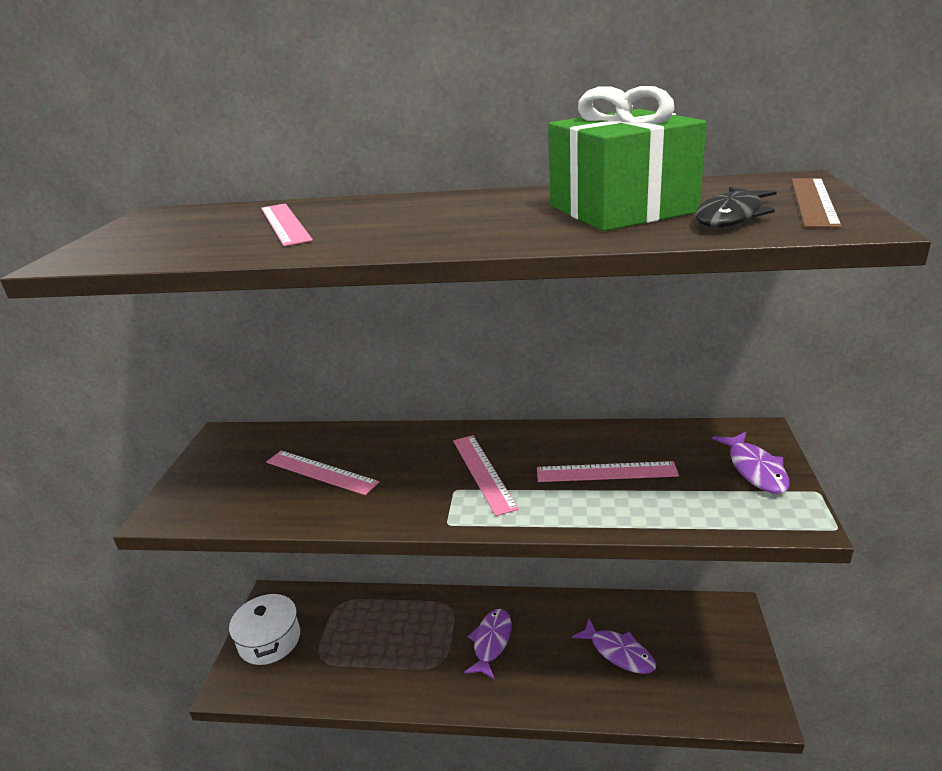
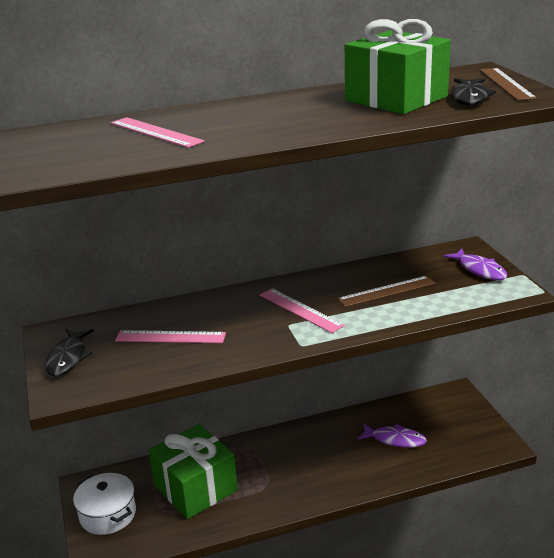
camera: 25 degrees left, 0 degrees up
purple fish [464,609,511,680] -> none
pink ruler [537,461,679,482] -> brown ruler [337,276,436,307]
none -> black fish [45,329,94,376]
none -> green gift [149,424,238,519]

